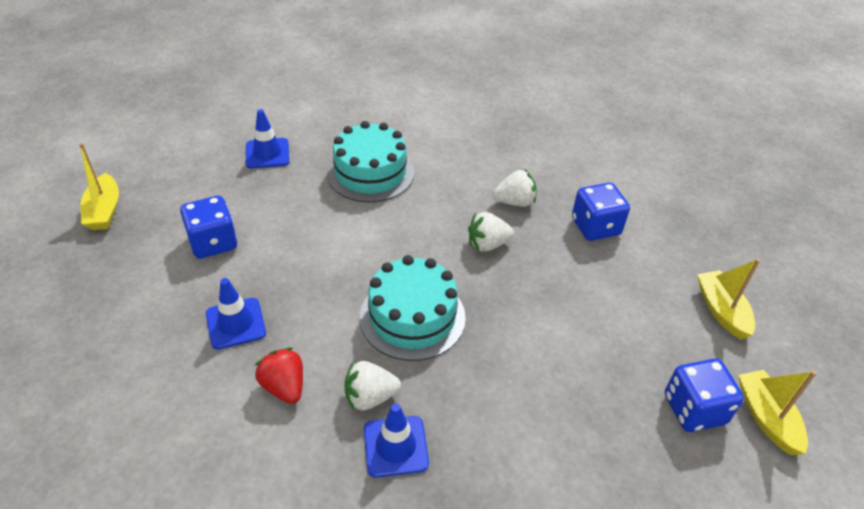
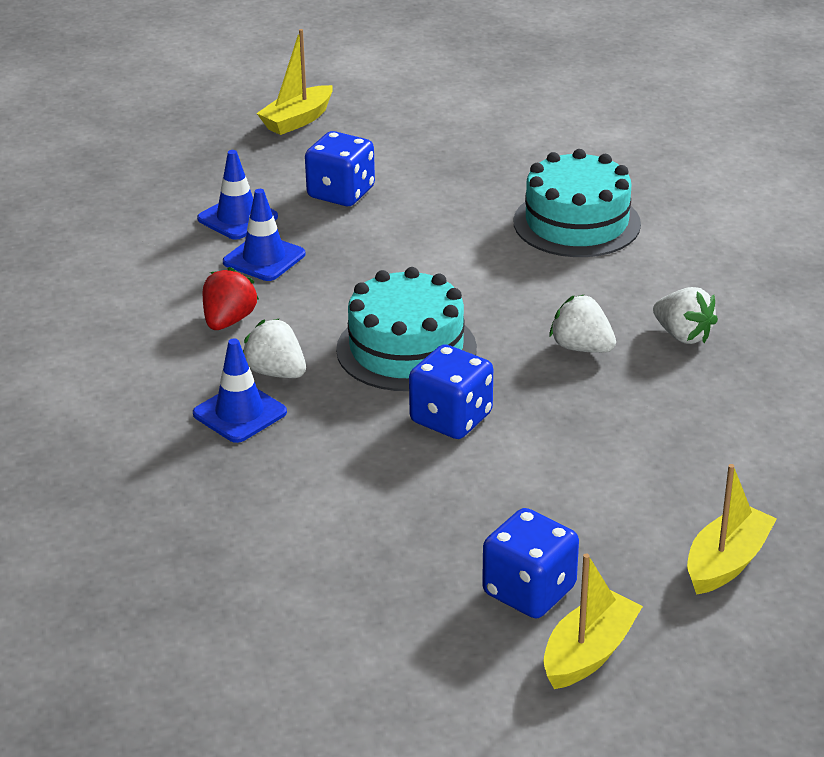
camera: 55 degrees right, 10 degrees down
blue traffic cone [246,109,289,169] -> blue traffic cone moved to [197,150,278,240]
blue dice [572,183,630,241] -> blue dice moved to [409,344,493,439]

